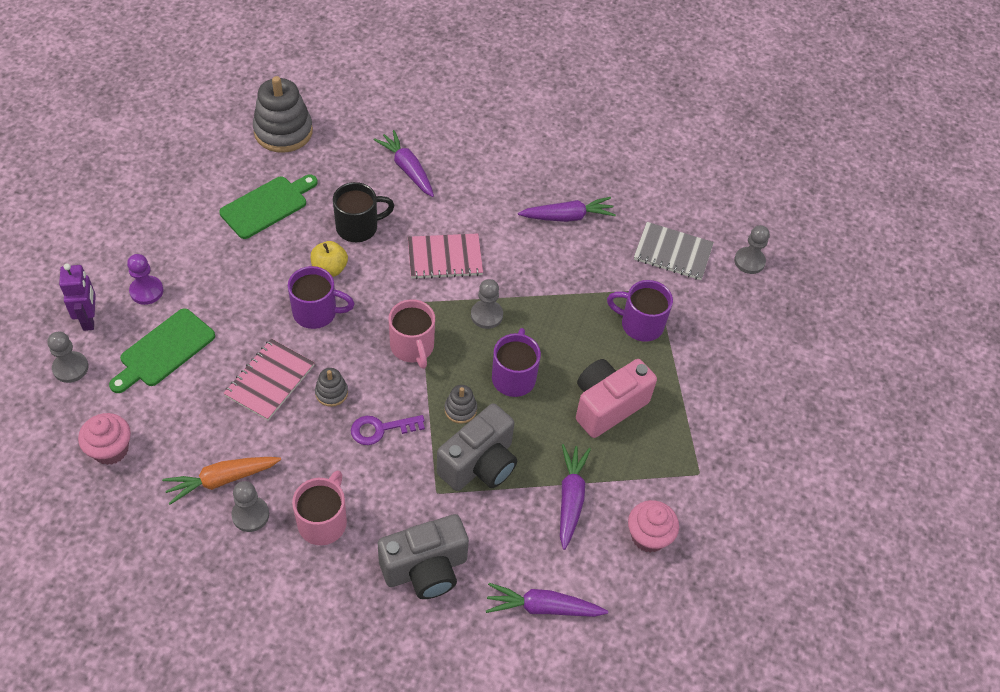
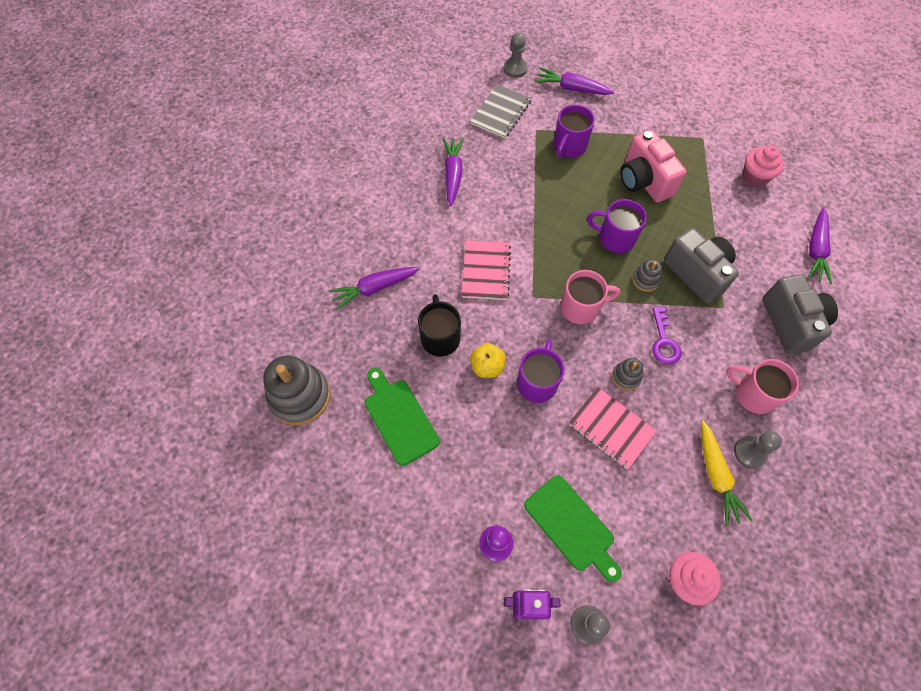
camera: 75 degrees left, 10 degrees up
orange carrot [162,457,281,505] -> yellow carrot [701,420,753,526]
grey pawn [471,279,503,329] -> none
purple carrot [560,444,591,550] -> purple carrot moved to [535,68,614,95]

